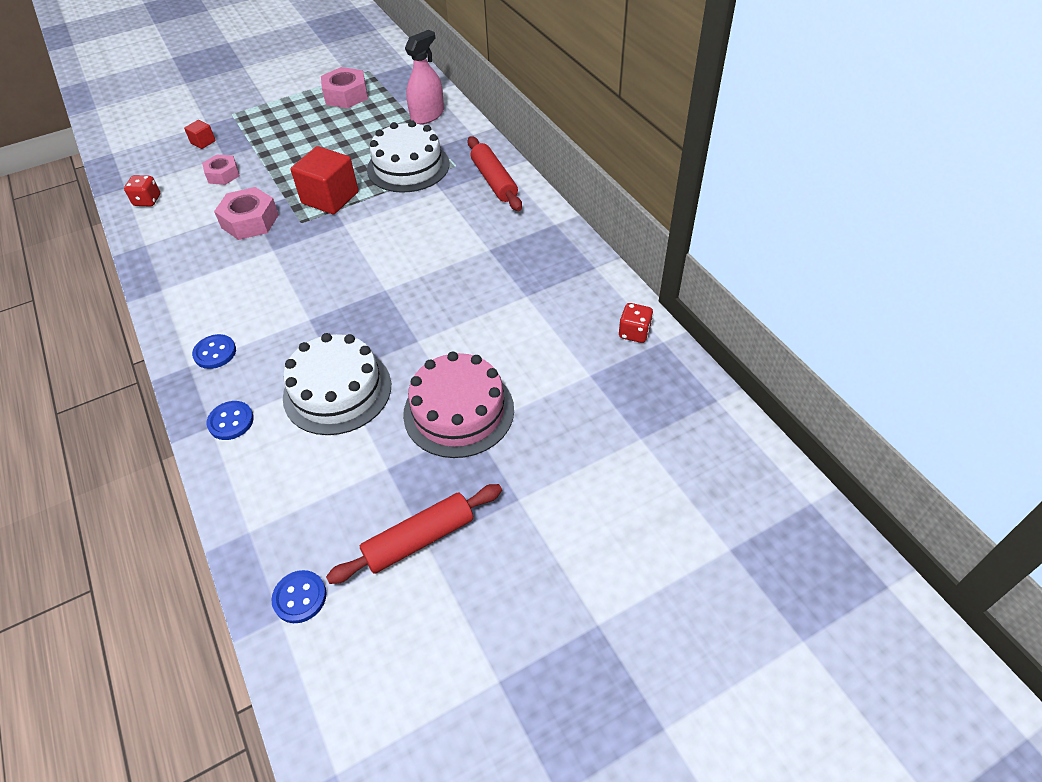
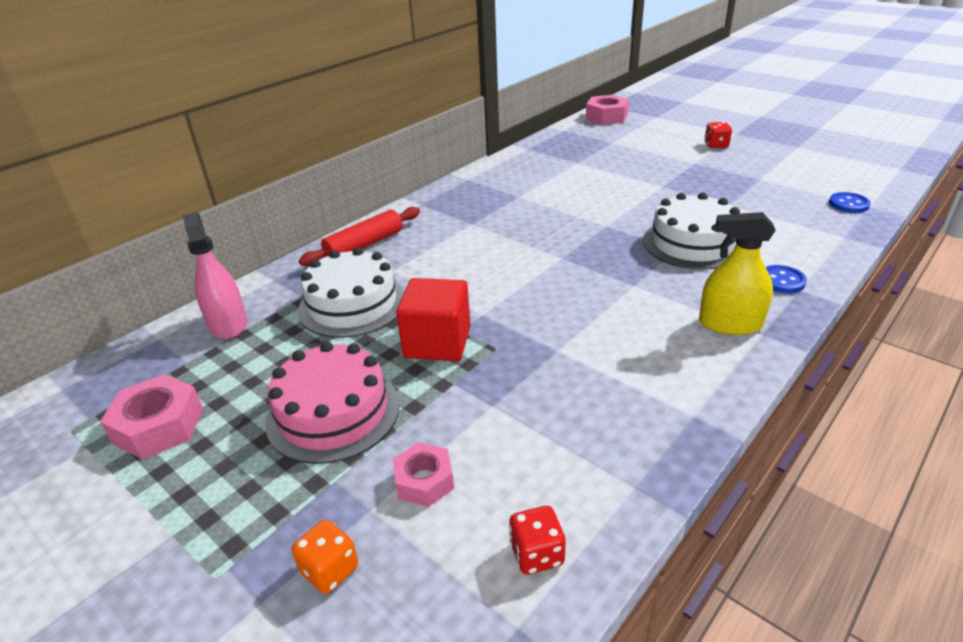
camera: 110 degrees left, 15 degrees down
red cube [184,120,216,149] -> orange dice [292,519,358,594]
blue button [192,334,236,369] -> yellow spray bottle [699,212,776,335]
pink nut [214,187,279,240] -> pink nut moved to [586,95,629,125]
red rolling pin [326,484,502,584] -> none
pink cake [403,352,514,458] -> pink cake moved to [265,341,400,464]
pink spray bottle [405,30,444,124] -> pink spray bottle turned 45 degrees clockwise [183,212,247,339]
red dice [619,303,653,343] -> red dice moved to [704,122,732,148]

